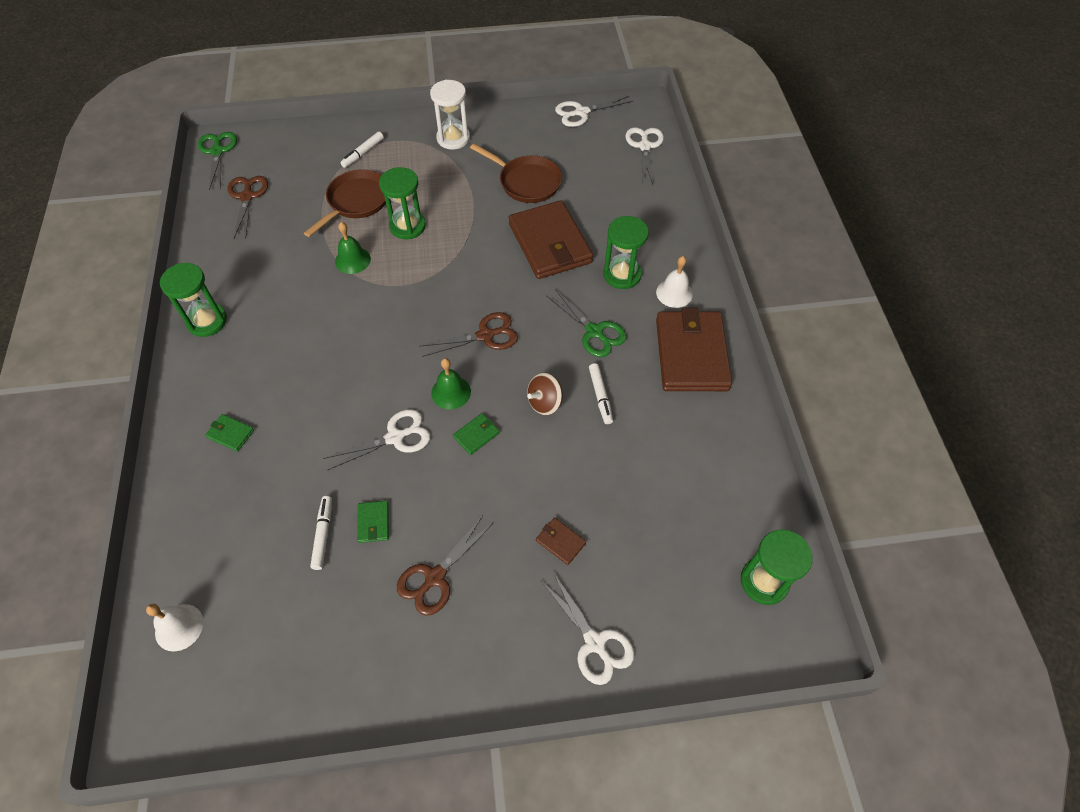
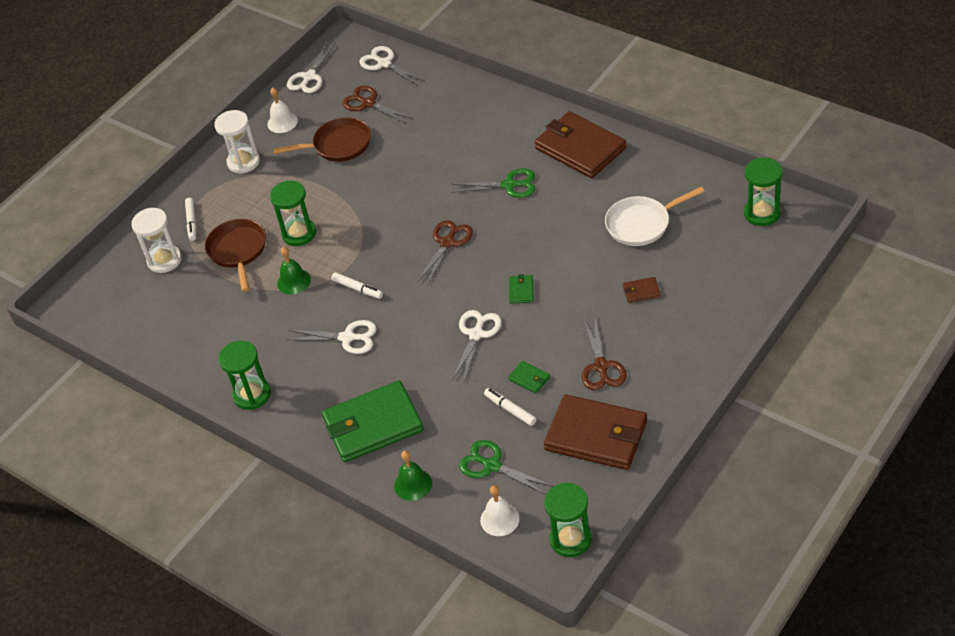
camera: 40 degrees left, 10 degrees down
green scissors [198,132,237,190] -> green scissors moved to [459,440,554,494]
green wallet [205,414,254,452] -> green wallet [322,380,423,462], size x2.48
brown scissors [227,176,268,239] -> brown scissors moved to [342,86,413,124]
green bell [431,358,471,409] -> green bell moved to [394,451,432,501]
brown wallet [509,200,593,279] -> brown wallet moved to [544,394,647,470]
brown spinning top [527,373,563,415] -> none
white scissors [542,572,635,685] -> white scissors moved to [286,320,377,354]
white marker [589,363,613,424] -> white marker moved to [331,272,383,299]
green hourglass [603,216,649,289] -> green hourglass moved to [544,483,592,557]
white bell [656,256,693,308] -> white bell moved to [267,87,298,133]
none -> white hourglass [131,208,182,273]
none -> white pan [605,187,705,246]

